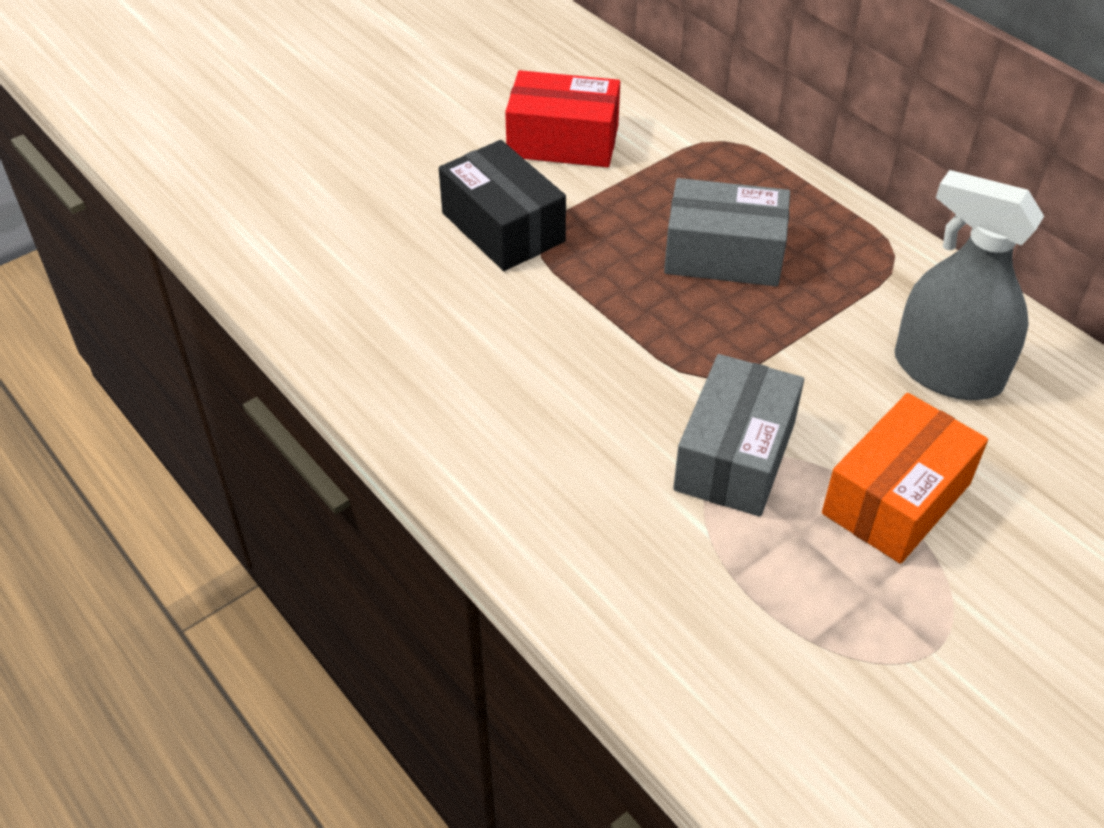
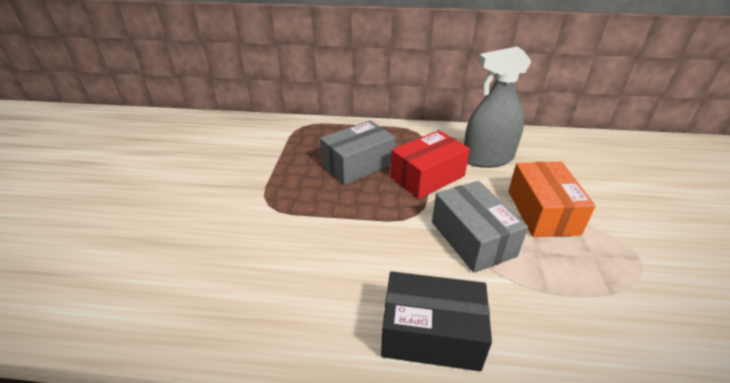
camera: 45 degrees left, 10 degrees down
black box [439,140,566,271] -> black box moved to [381,272,492,371]
red box [505,70,620,167] -> red box moved to [390,130,470,199]

